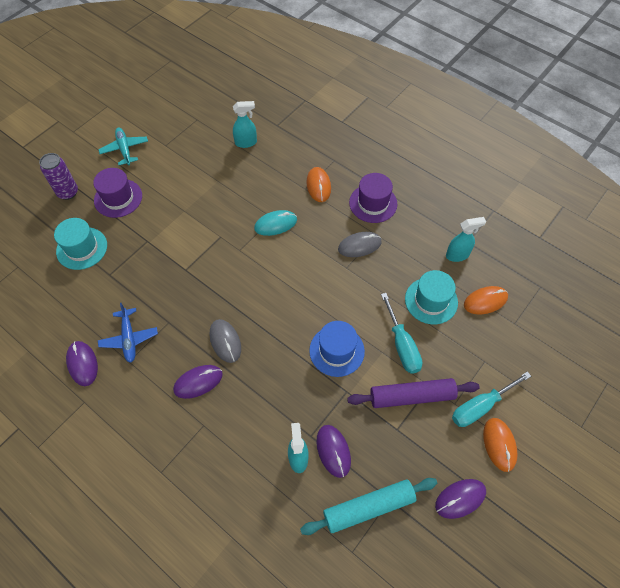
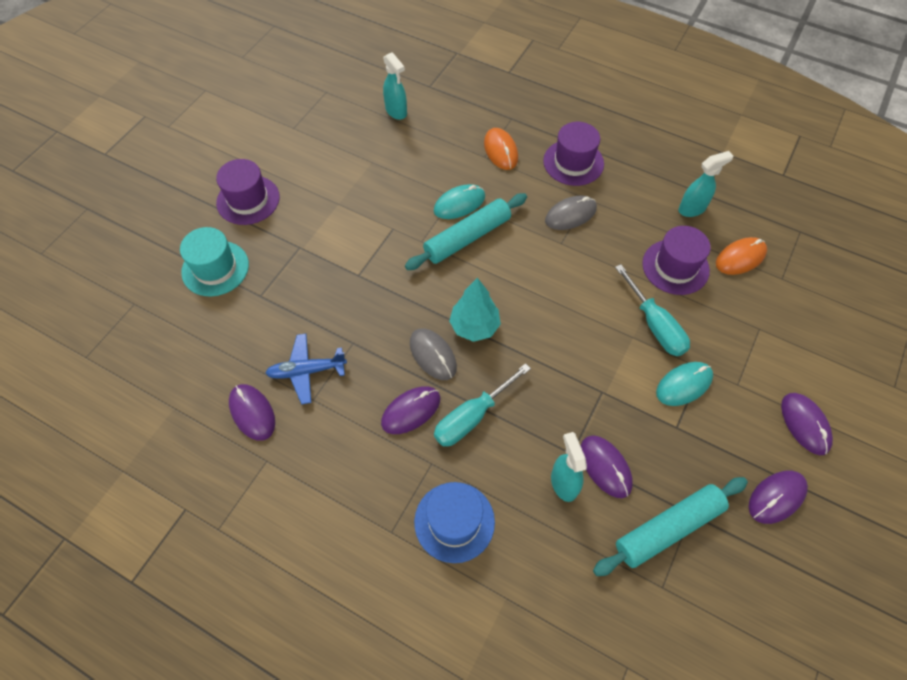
camera: 10 degrees left, 0 degrees up
purple can [39,153,78,200] -> none
turquoise plane [98,128,148,165] -> none
blue plane [98,303,158,363] -> blue plane turned 105 degrees clockwise [266,334,347,404]
turquoise spray bottle [233,101,257,148] -> turquoise spray bottle turned 75 degrees clockwise [383,52,407,120]
blue hat [309,321,365,377] -> blue hat moved to [414,482,495,563]
purple rolling pin [347,378,480,408] -> turquoise mouse [656,362,713,406]
turquoise hat [405,270,458,324] -> purple hat [642,226,711,295]
turquoise screwdriver [452,371,531,427] -> turquoise screwdriver moved to [434,363,531,447]
orange mouse [483,418,518,472] -> purple mouse [781,393,833,455]
none -> turquoise rolling pin [405,193,527,270]
none -> turquoise tree [449,278,501,342]

